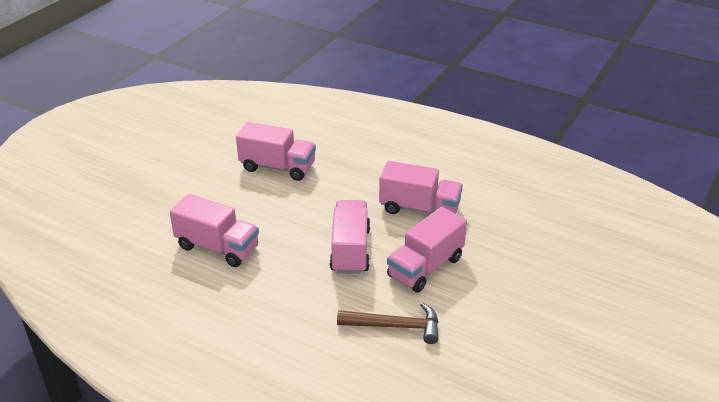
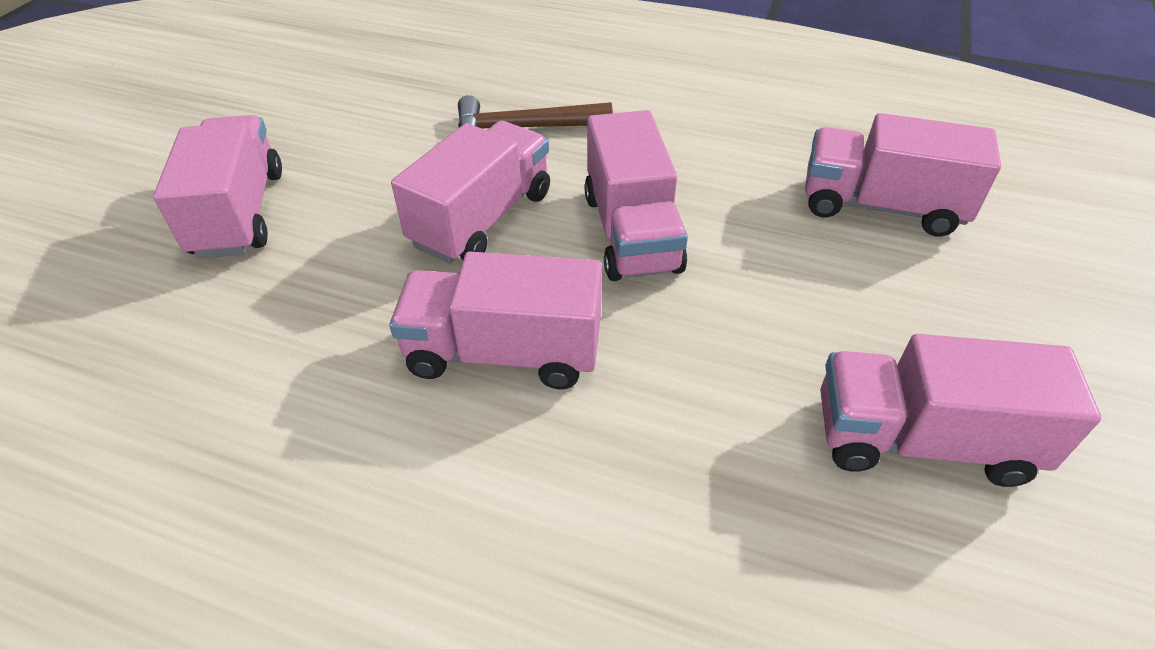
camera: 170 degrees right, 10 degrees up
none -> pink truck [153,115,282,259]

